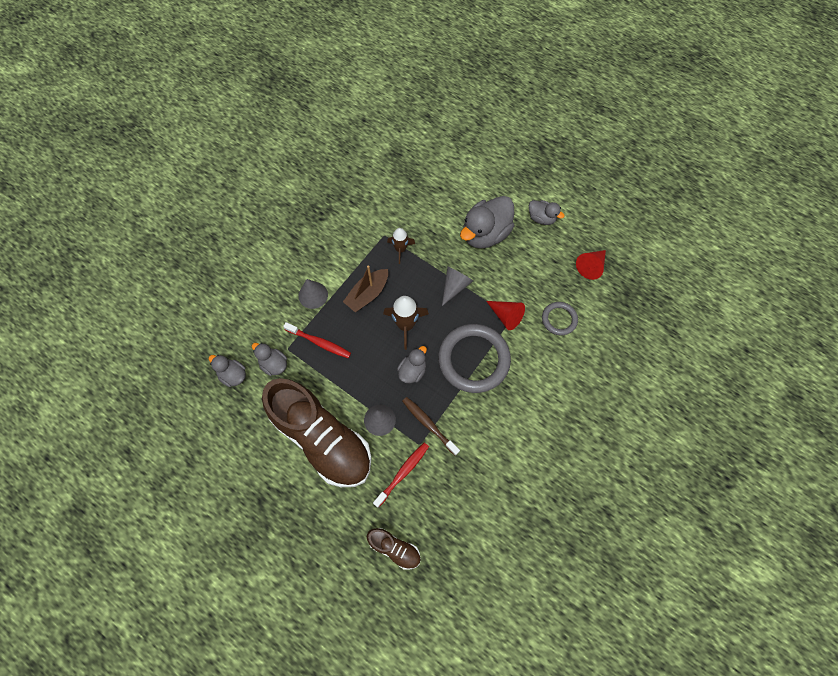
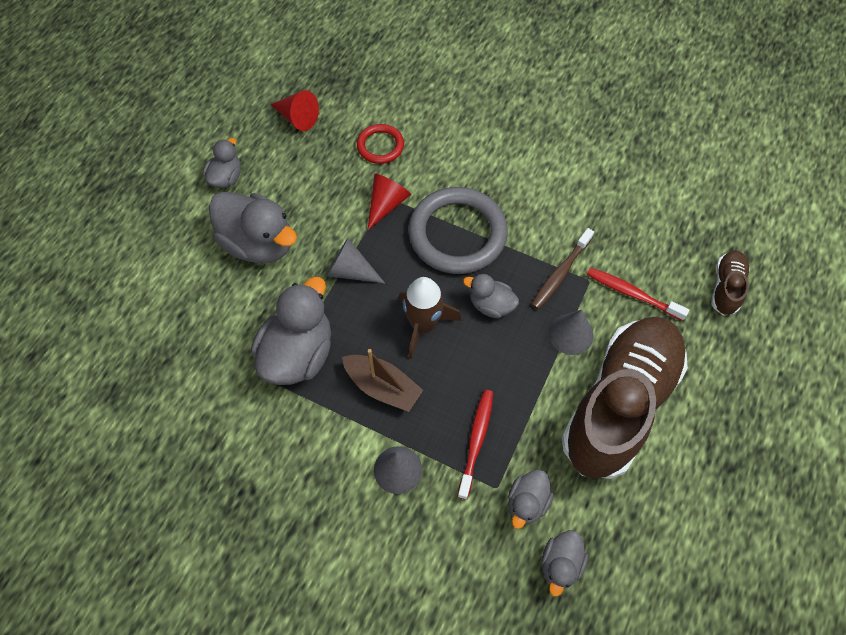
camera: 100 degrees left, 5 degrees down
brown rocket [387,228,415,264] -> grey duck [251,277,331,385]
grey ring [542,302,578,335] -> red ring [357,124,404,164]

